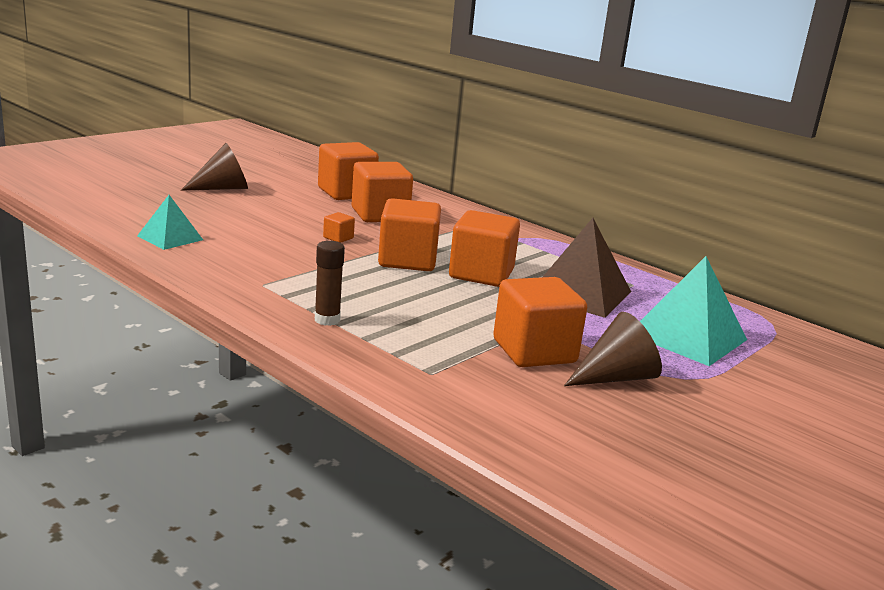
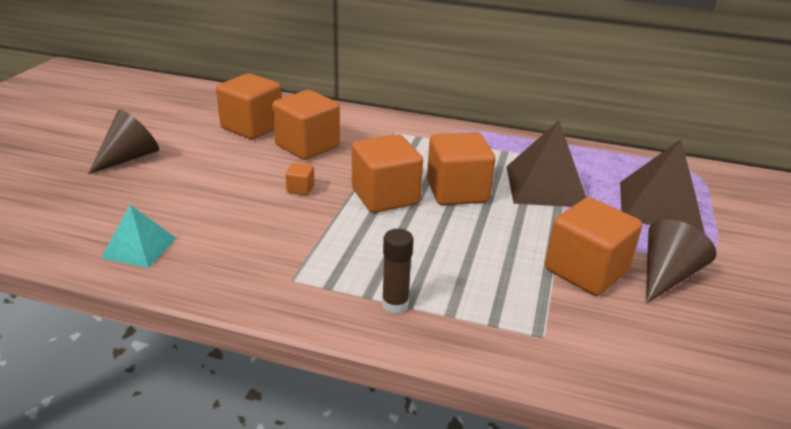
camera: 25 degrees left, 10 degrees up
turquoise pyramid [640,256,747,366] -> brown pyramid [620,140,705,234]

